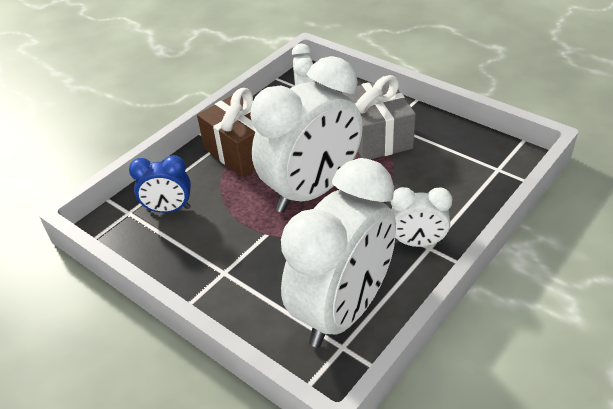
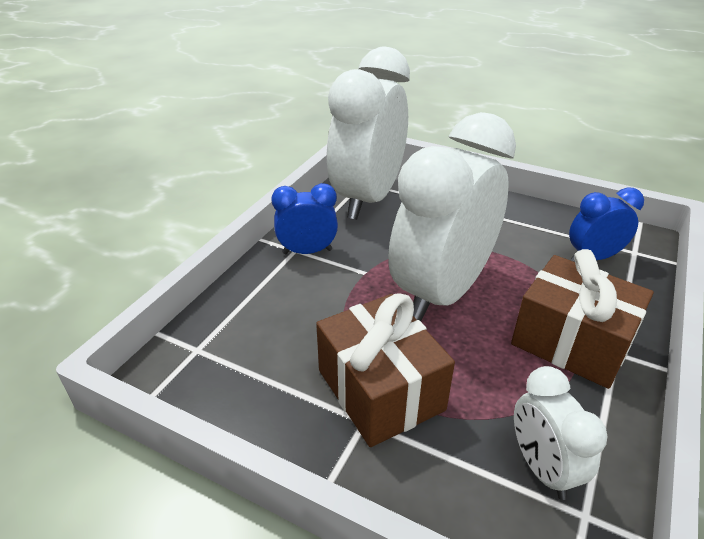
camera: 165 degrees right, 5 degrees down
grey gift [341,75,416,159] -> brown gift [316,293,455,447]
white clock [390,187,452,247] -> blue clock [271,183,338,254]

